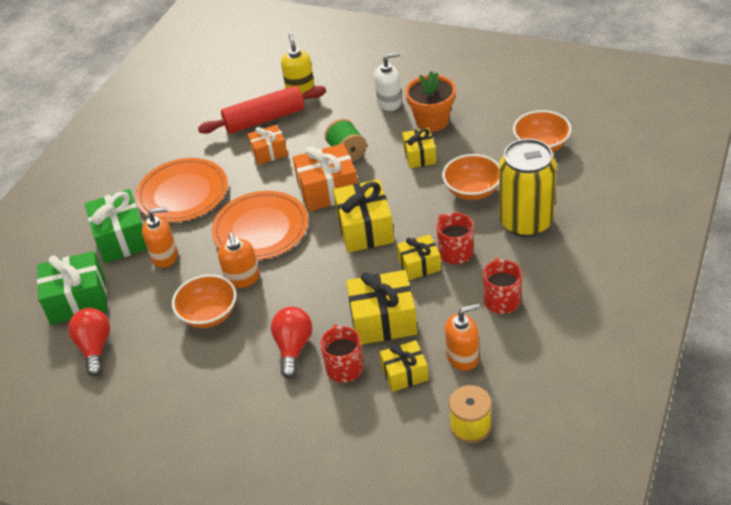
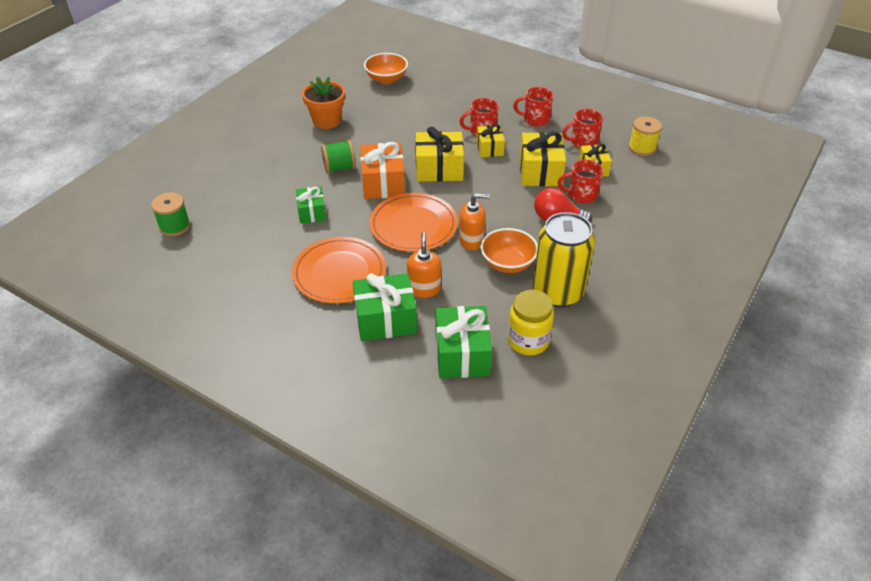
camera: 85 degrees left, 0 degrees up
red light bulb [68,308,110,376] -> yellow jar [508,290,554,355]
red rolling pin [198,86,326,134] -> none
orange gift [248,125,288,165] -> green gift [296,187,326,224]
yellow soap dispenser [281,34,314,93] -> none
white soap dispenser [374,52,402,111] -> none
yellow gift [402,128,436,168] -> none
orange bowl [442,154,499,200] -> none
orange soap dispenser [445,303,480,371] -> red mug [562,109,603,148]
yellow can [499,139,557,237] -> yellow can moved to [533,212,595,307]
none -> green spool [151,192,190,236]

